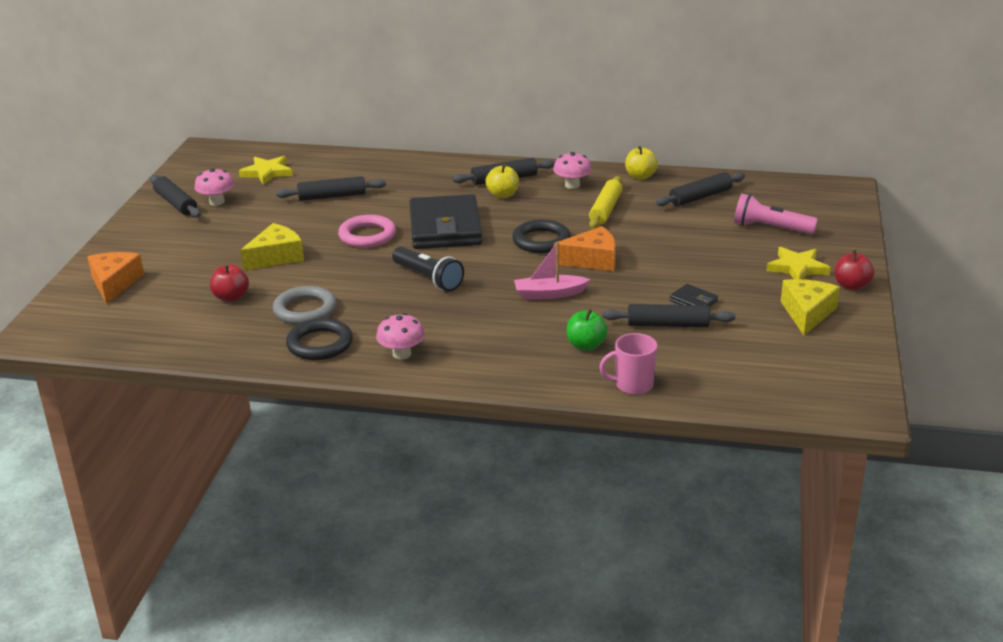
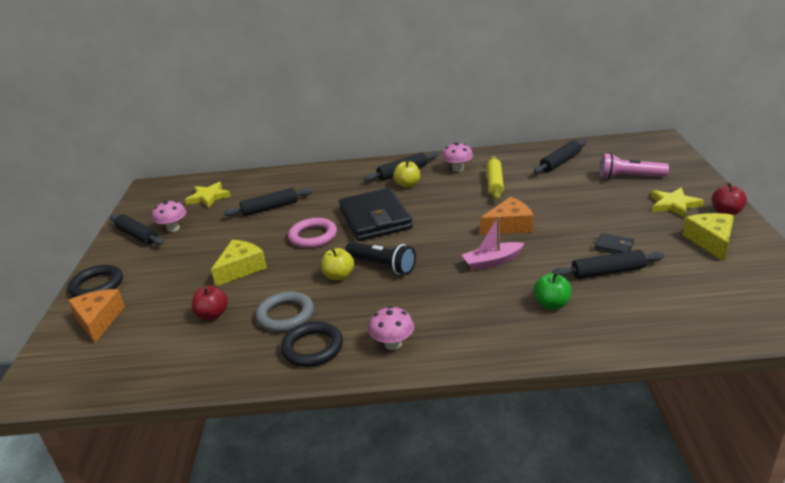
camera: 10 degrees left, 0 degrees up
black ring [512,220,571,253] -> black ring moved to [68,265,123,297]
pink mug [599,333,657,395] -> none
yellow apple [625,146,658,180] -> yellow apple moved to [321,248,354,281]

